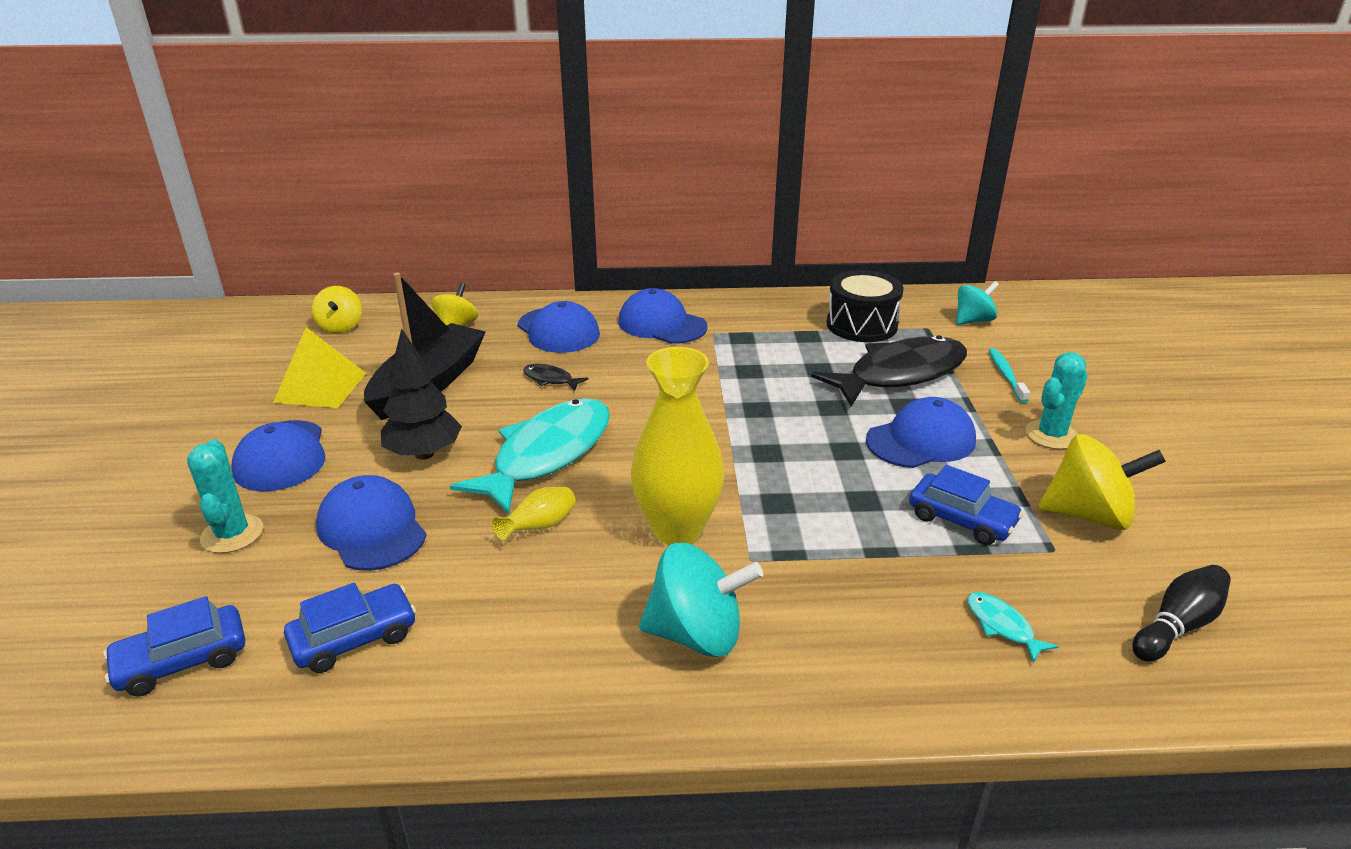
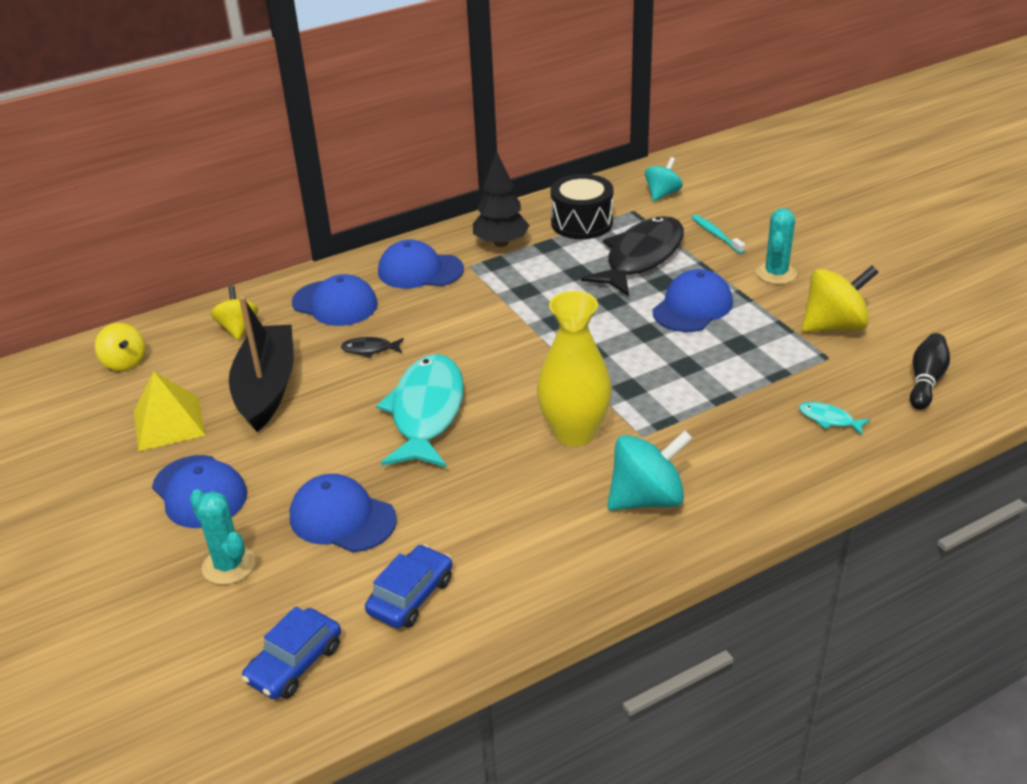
camera: 25 degrees left, 5 degrees up
black tree [381,328,462,460] -> black tree moved to [473,151,530,247]
yellow vase [492,487,576,541] -> none
blue car [909,465,1023,545] -> none

